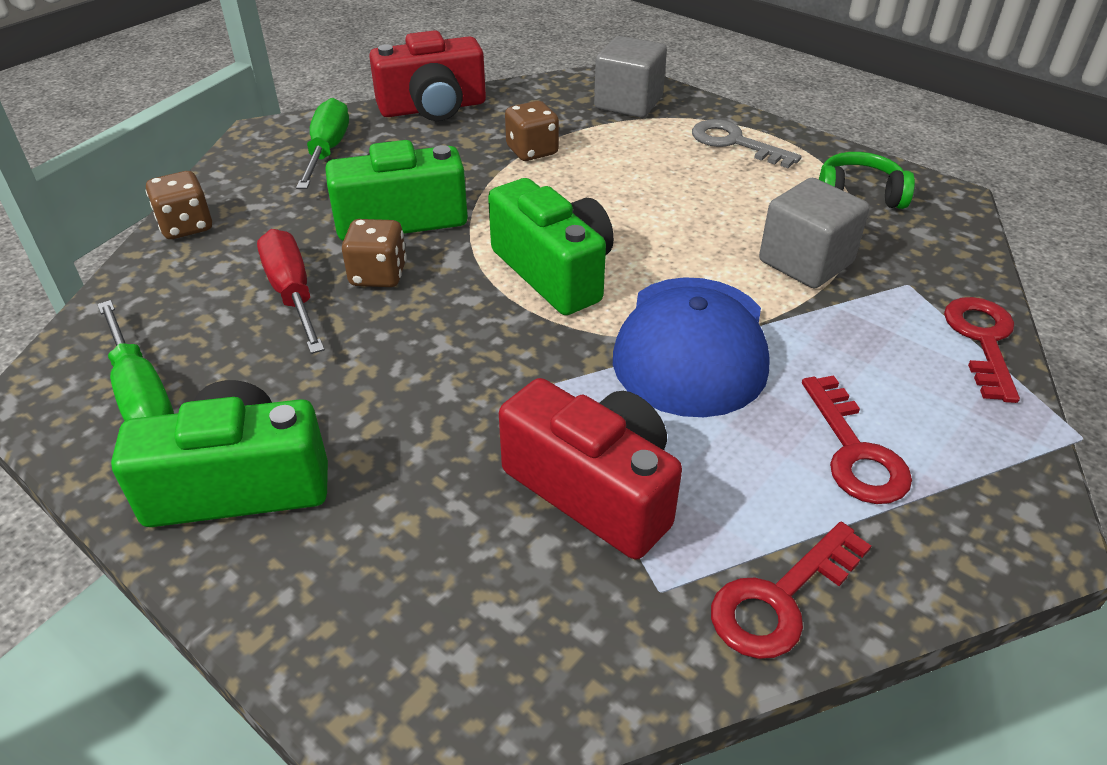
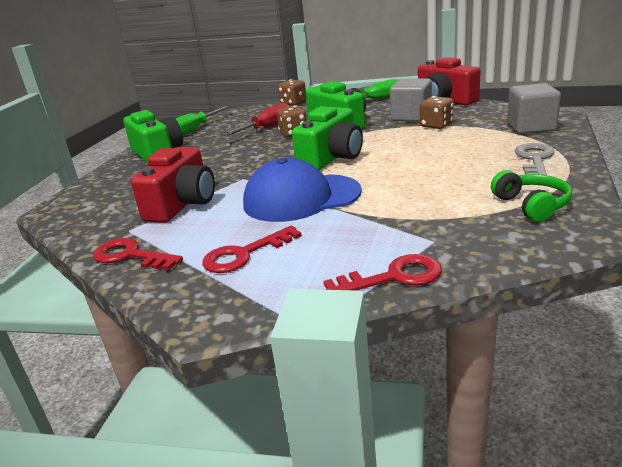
camera: 70 degrees right, 15 degrees down
grey cube [759,178,870,288] -> grey cube moved to [390,79,432,122]

